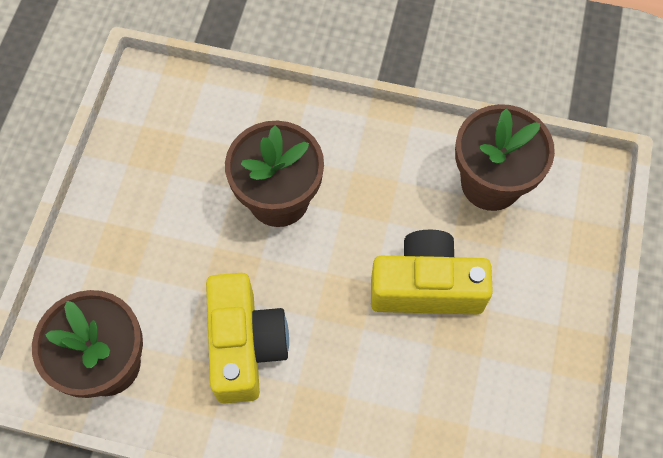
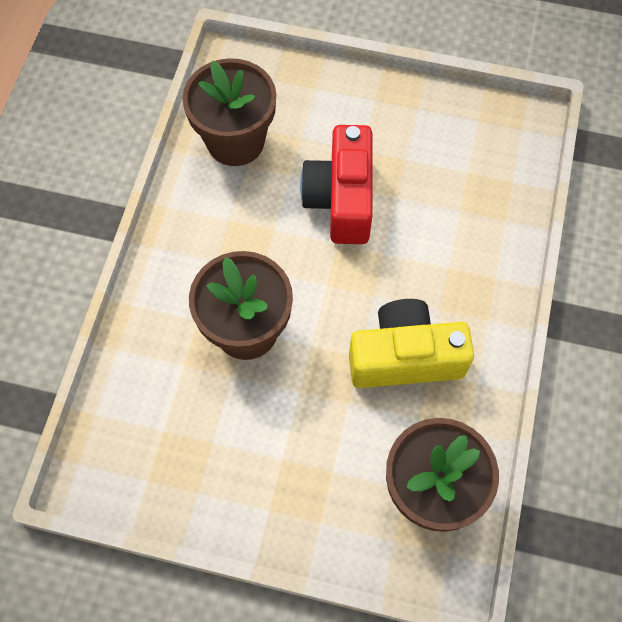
camera: 90 degrees left, 0 degrees up
yellow camera [371,230,493,314] -> red camera [300,125,373,244]

